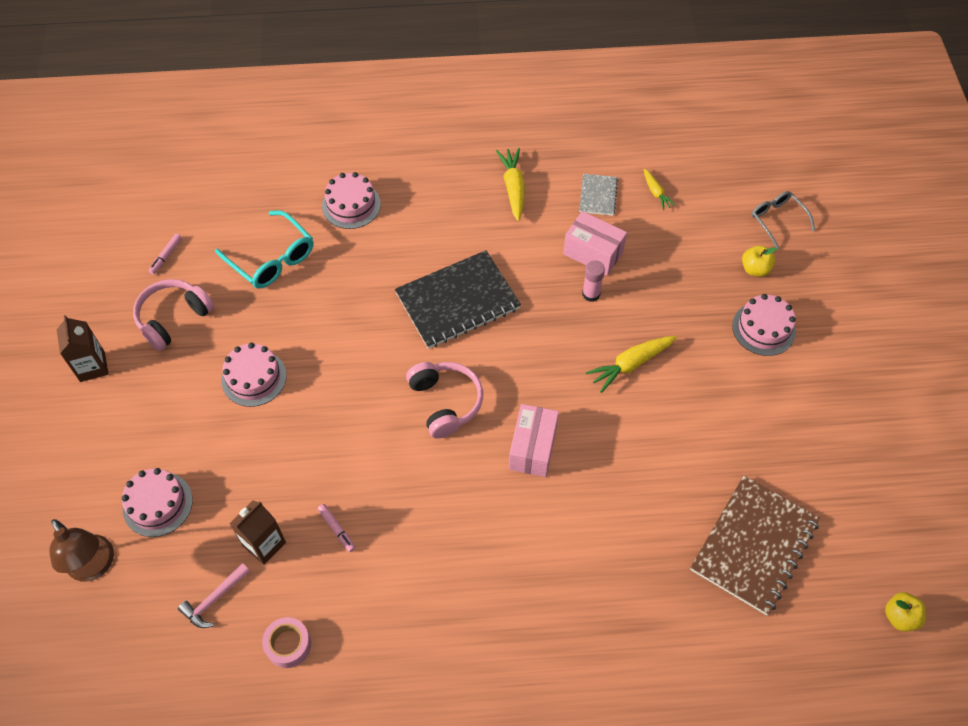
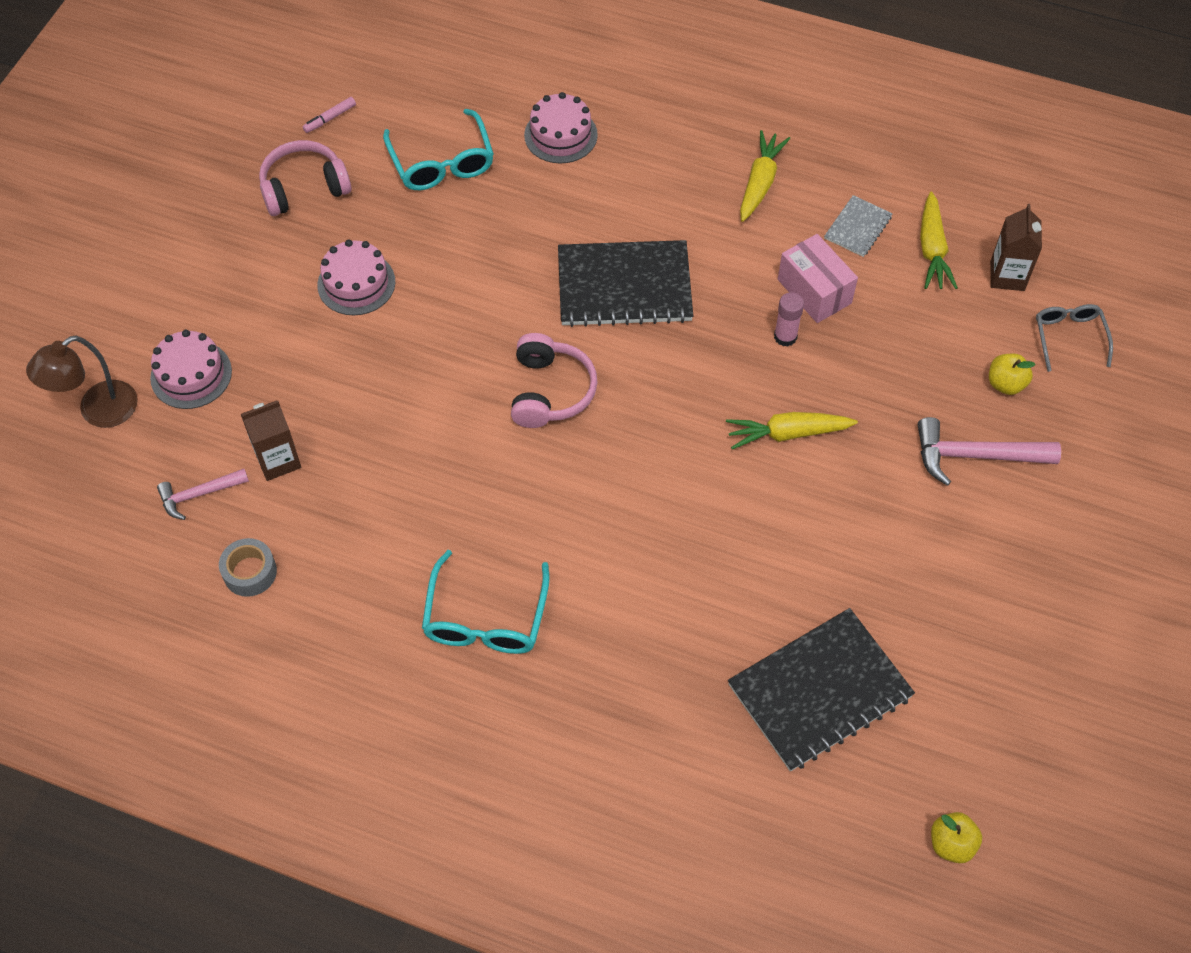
camera: 25 degrees right, 0 degrees up
brown lamp [49,519,114,581] -> brown lamp turned 60 degrees clockwise [26,336,138,428]
brown carton [57,315,108,382] -> brown carton moved to [990,204,1042,291]
pink tape [262,617,311,668] -> grey tape [219,538,277,597]
pink marker [317,504,356,552] -> none
pink box [509,404,559,477] -> none
yellow carrot [644,168,676,210] -> yellow carrot [920,192,958,289], size x1.69
brown notebook [690,475,820,615] -> black notebook [728,608,915,771]
pink cake [732,294,796,356] -> pink hammer [918,417,1061,486]
none -> turquoise glasses [422,550,550,654]

